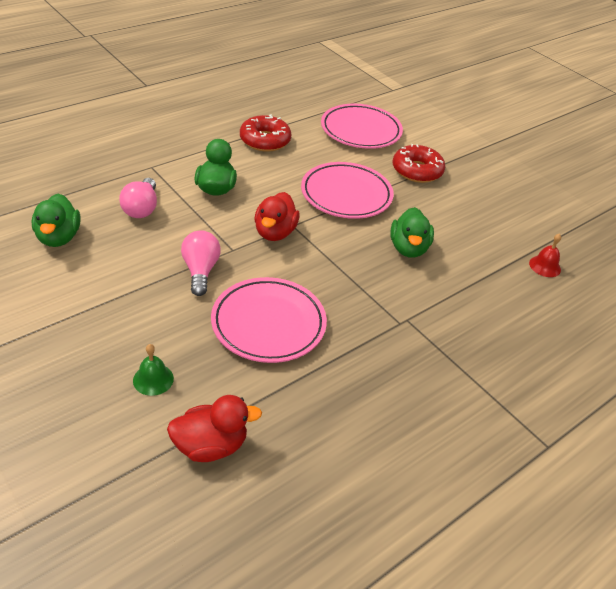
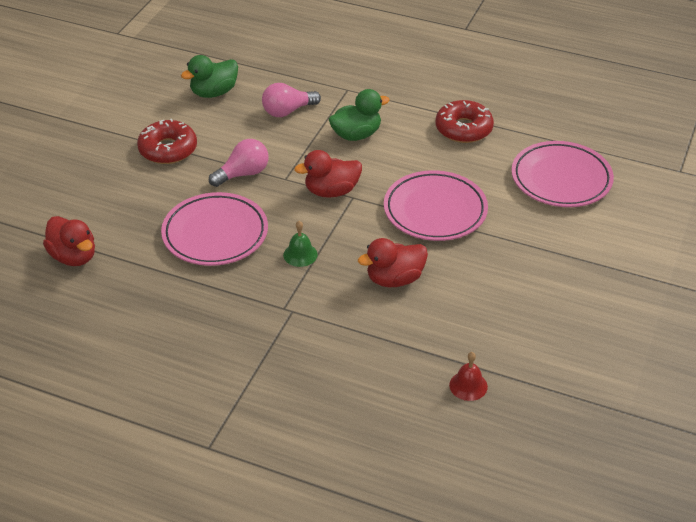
camera: 65 degrees right, 0 degrees up
green bell [133,344,174,396] -> green bell moved to [283,221,318,267]
green duck [390,207,434,258] -> red duck [358,238,428,287]
red donut [392,144,445,183] -> red donut moved to [137,119,197,164]

